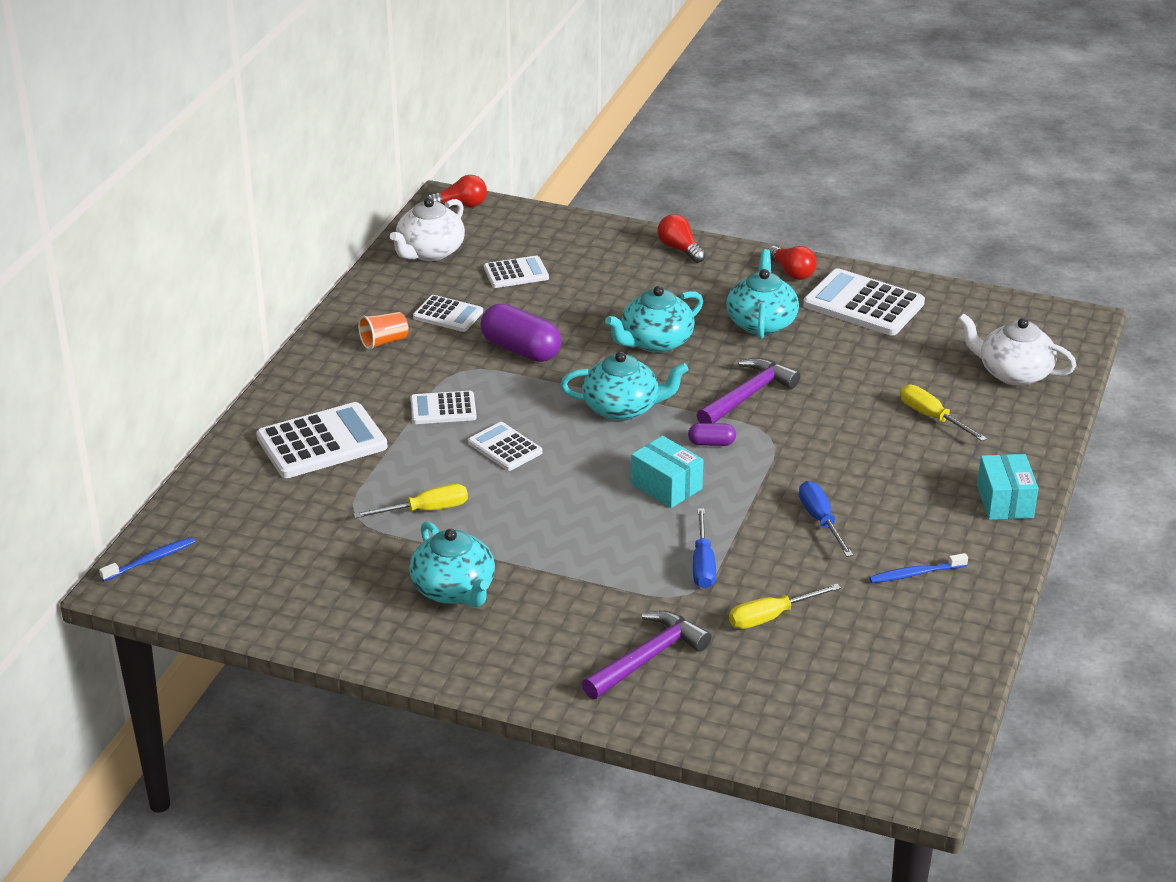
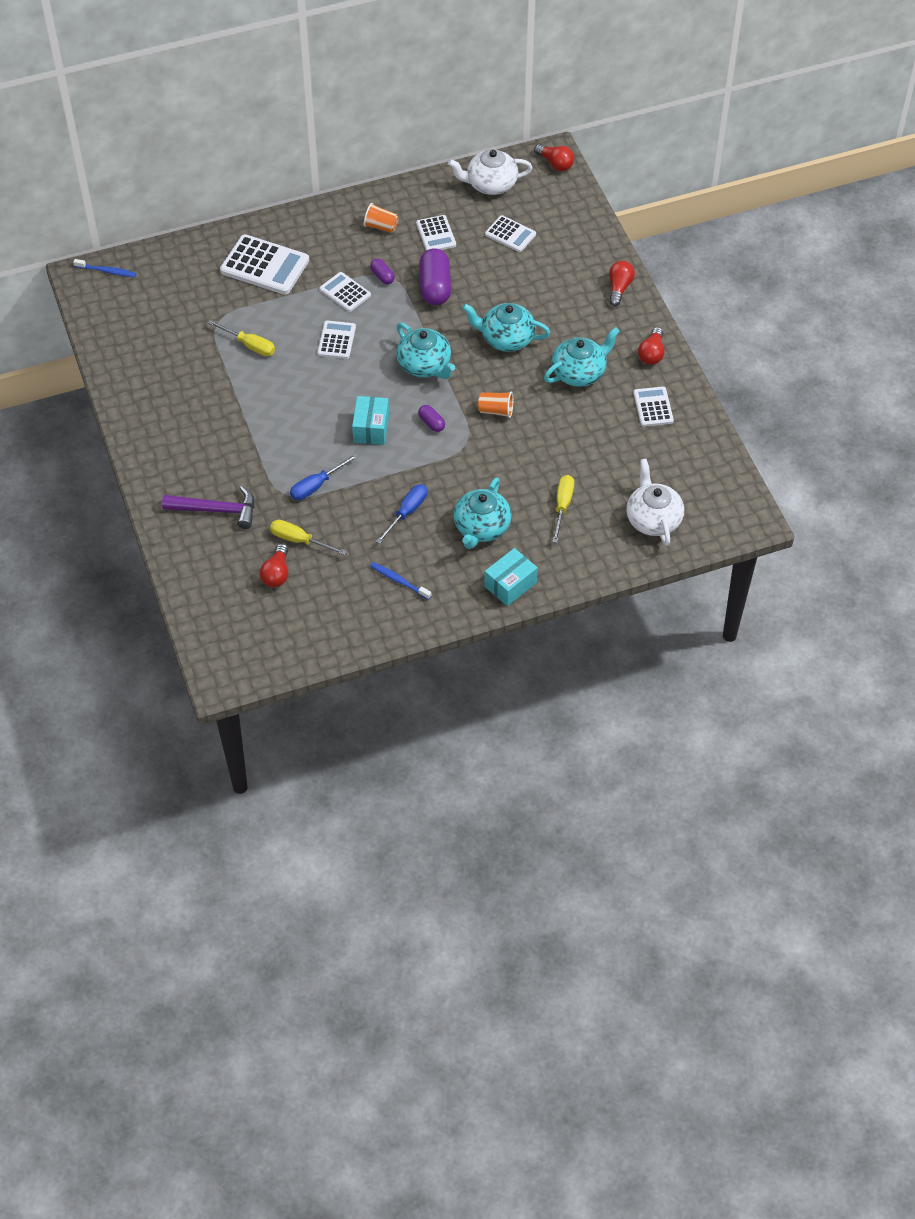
camera: 50 degrees right, 20 degrees up
turquoise teapot [409,521,495,607] -> turquoise teapot moved to [454,478,511,549]
purple hammer [697,358,800,423] -> orange cup [478,392,513,418]
white calculator [803,268,925,336] -> white calculator [633,386,674,427], size x0.58
none -> red light bulb [260,544,288,587]
none -> purple capsule [370,259,395,284]

